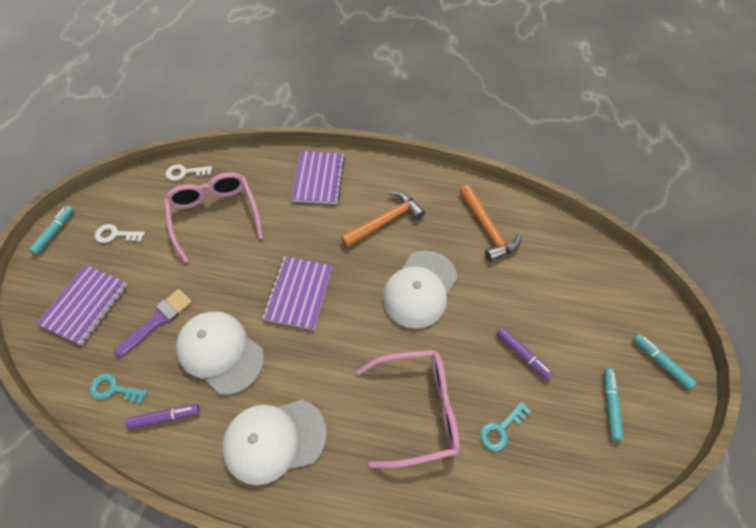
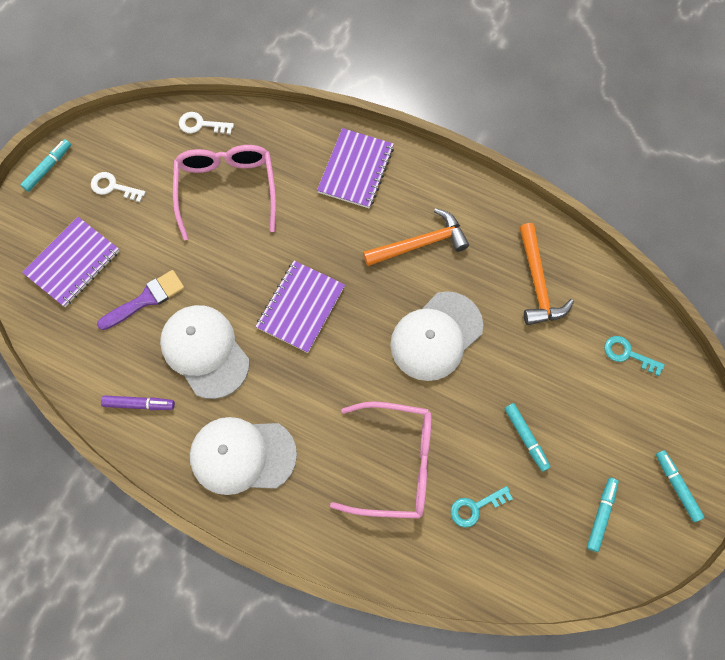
camera: 15 degrees right, 10 degrees up
turquoise key [89,373,147,404] -> turquoise key moved to [604,336,665,376]
purple marker [497,327,553,380] -> turquoise marker [504,403,550,472]

